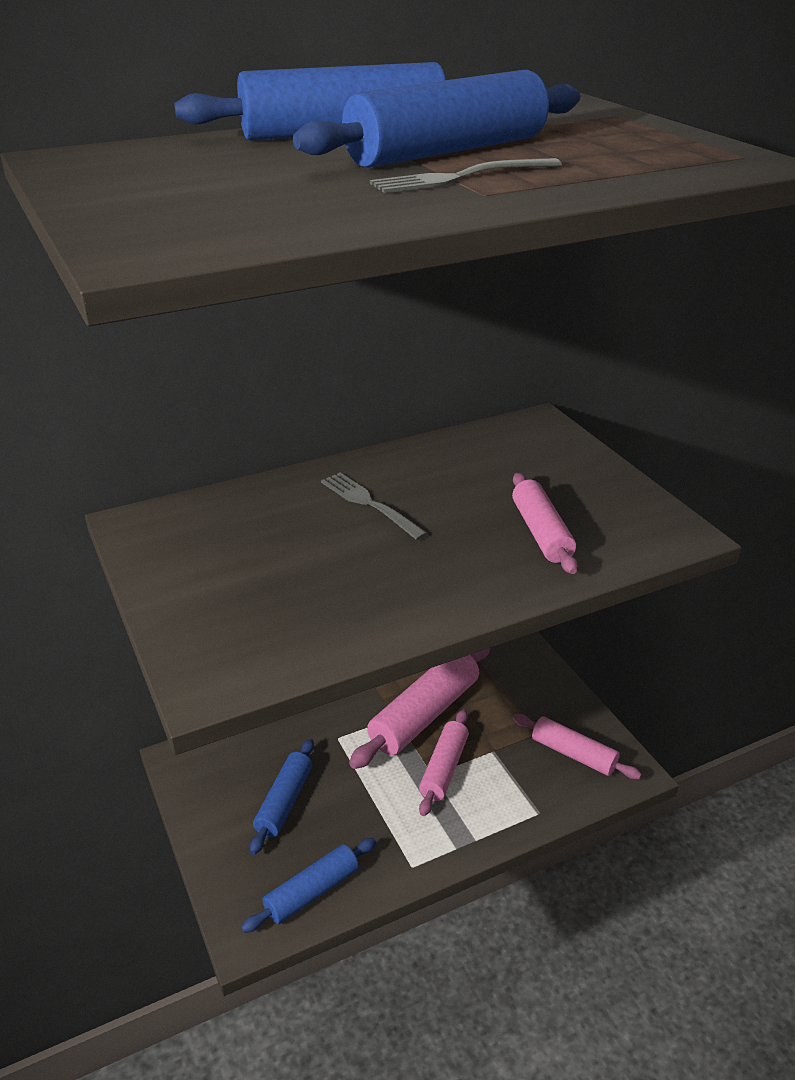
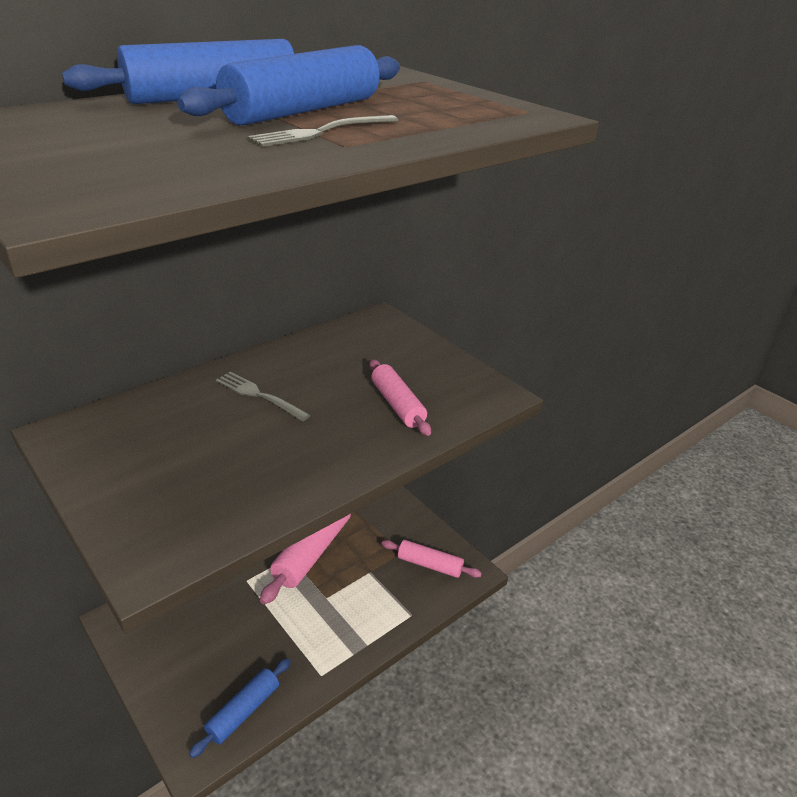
camera: 15 degrees left, 0 degrees up
blue rolling pin [250,739,314,855] -> none
pink rolling pin [419,709,469,816] -> none

